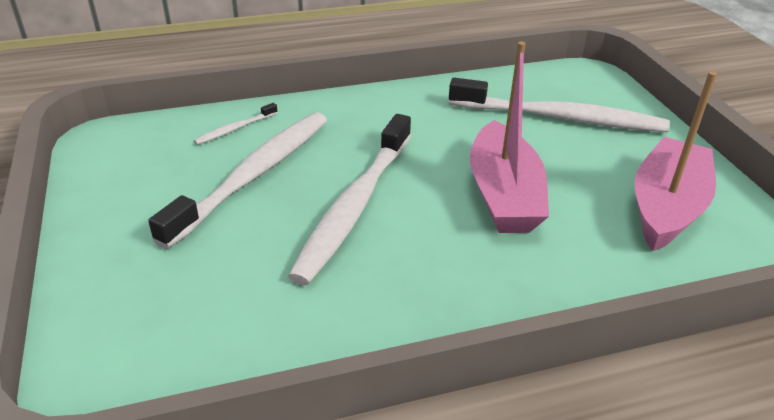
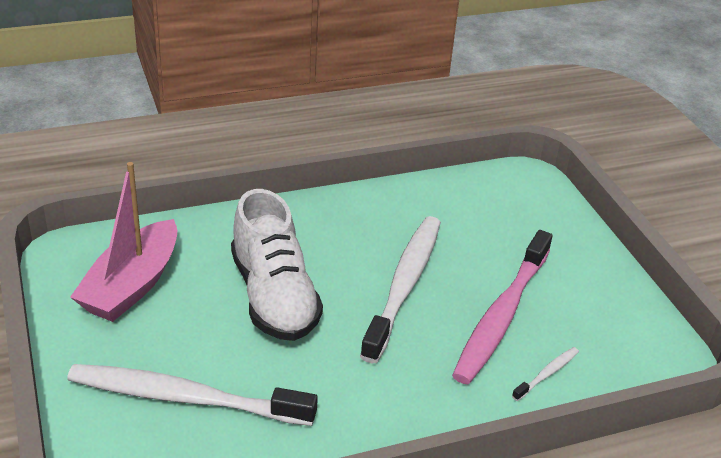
camera: 175 degrees right, 0 degrees up
white toothbrush [148,112,327,249] -> pink toothbrush [452,230,553,384]
pink boat [470,41,549,233] -> white shoe [231,189,323,341]

